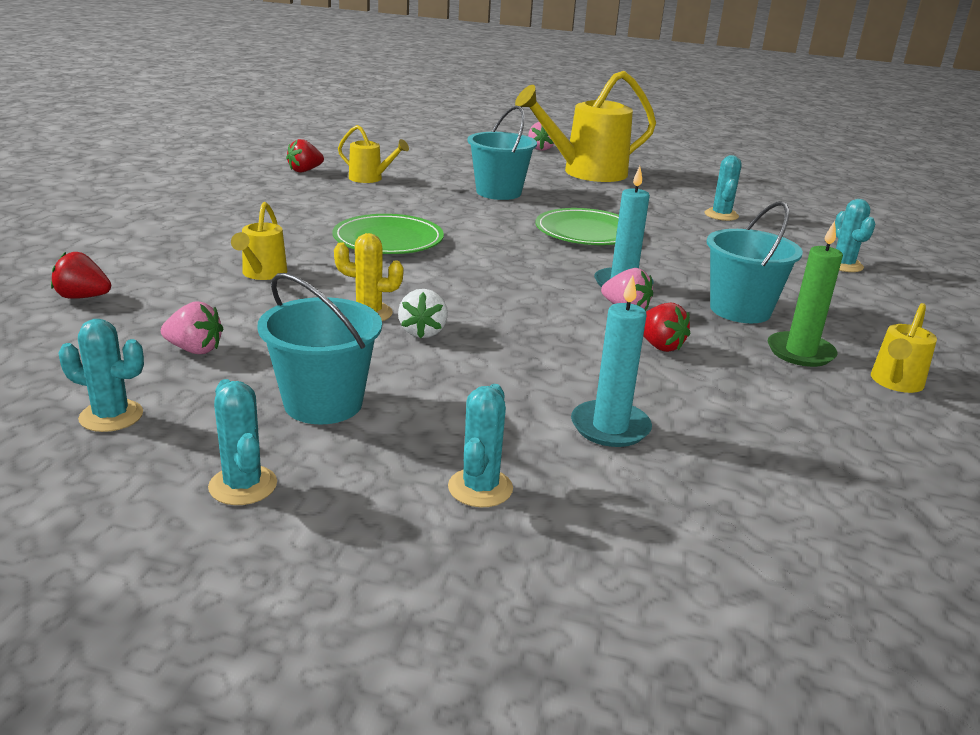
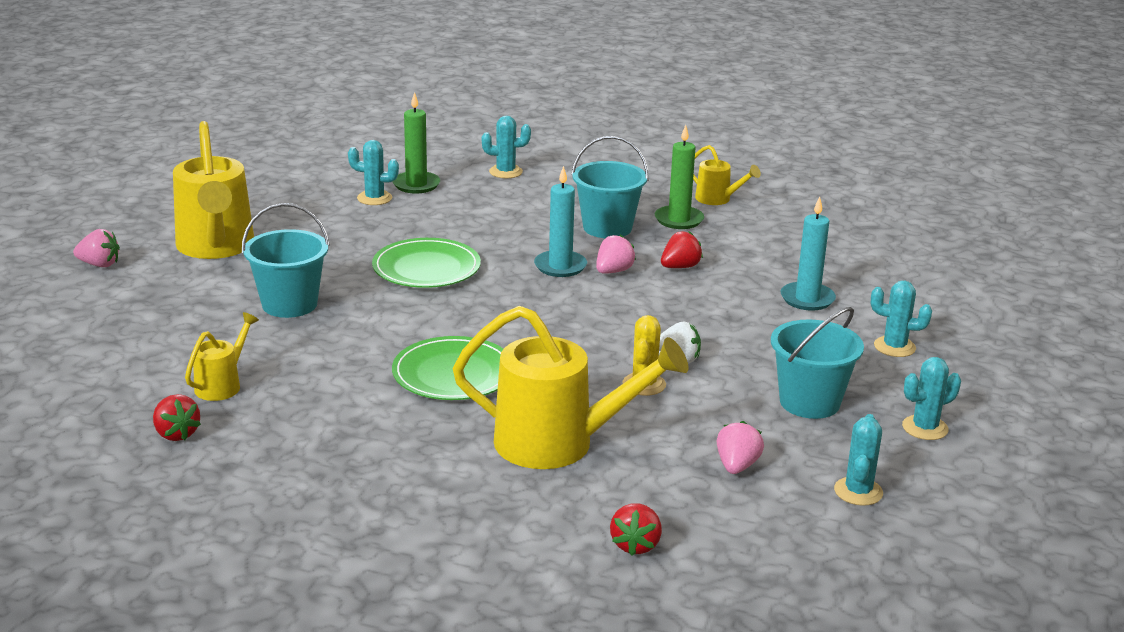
camera: 85 degrees left, 0 degrees up
yellow watering can [231,202,287,280] -> yellow watering can [453,306,689,469], size x2.05
none -> green candle [392,92,440,193]

